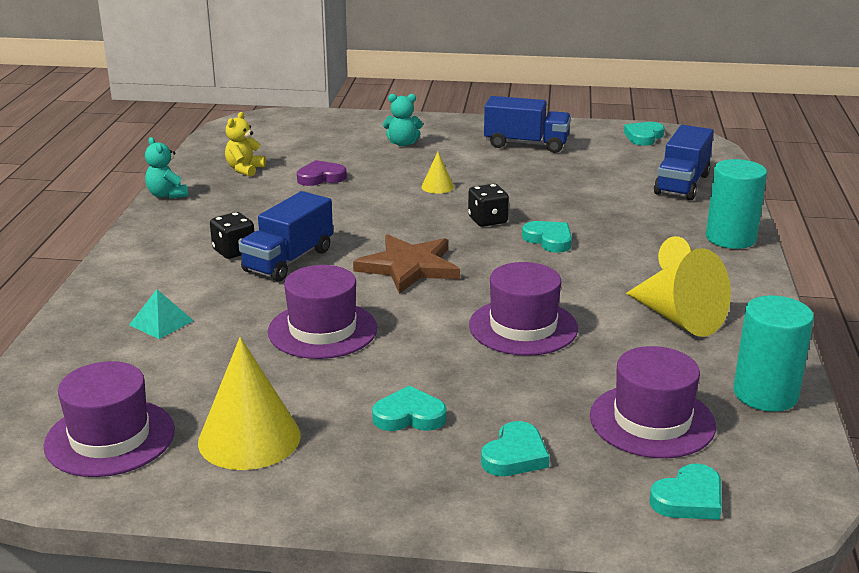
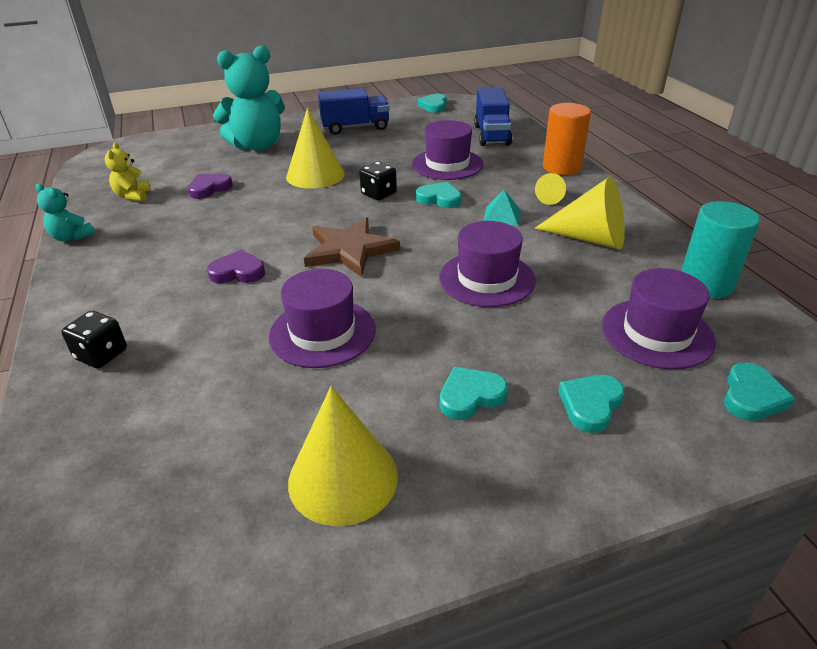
camera: 25 degrees left, 10 degrees up
purple hat [44,361,175,477] -> purple hat moved to [412,120,483,180]
turquoise pyramid [129,289,194,339] -> turquoise pyramid moved to [483,190,521,226]
black dice [210,212,254,259] -> black dice moved to [61,311,127,368]
blue truck [239,191,333,282] -> purple heart [207,250,265,283]
turquoise teddy bear [383,94,423,146] -> turquoise teddy bear [213,46,285,151], size x2.08
yellow cone [421,152,454,194] -> yellow cone [286,108,345,189], size x2.08
turquoise heart [481,421,550,476] -> turquoise heart turned 150 degrees counterclockwise [558,375,625,433]
turquoise cylinder [706,159,767,249] -> orange cylinder [543,103,591,175]

